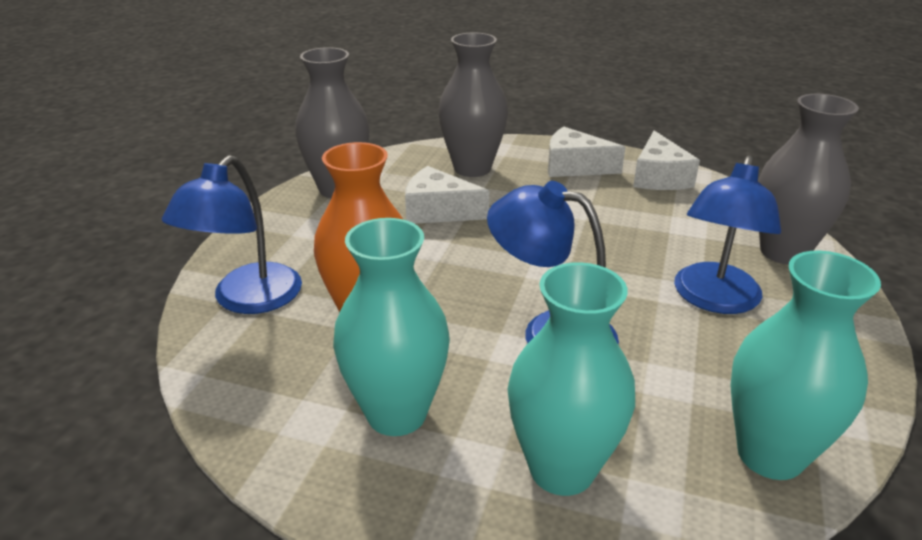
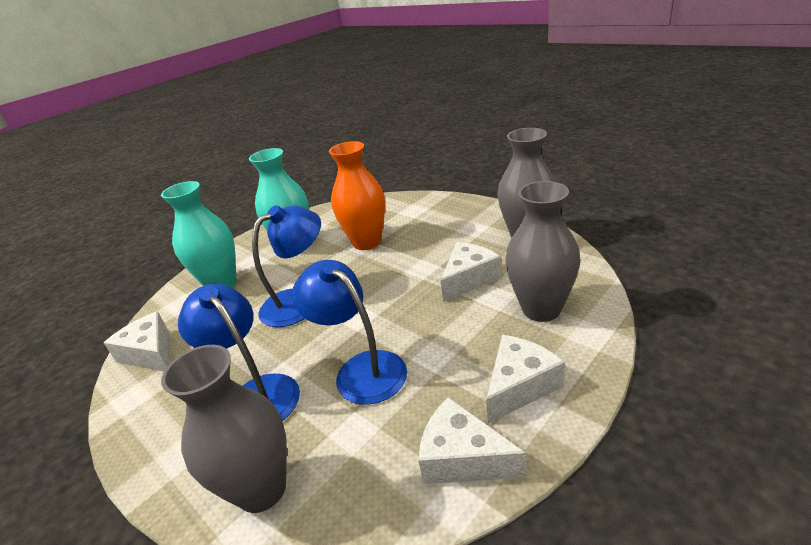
camera: 120 degrees right, 0 degrees up
blue lamp [162,155,302,314] -> blue lamp moved to [292,260,407,405]
turquoise vase [730,251,881,480] -> white cheese [104,311,170,371]

